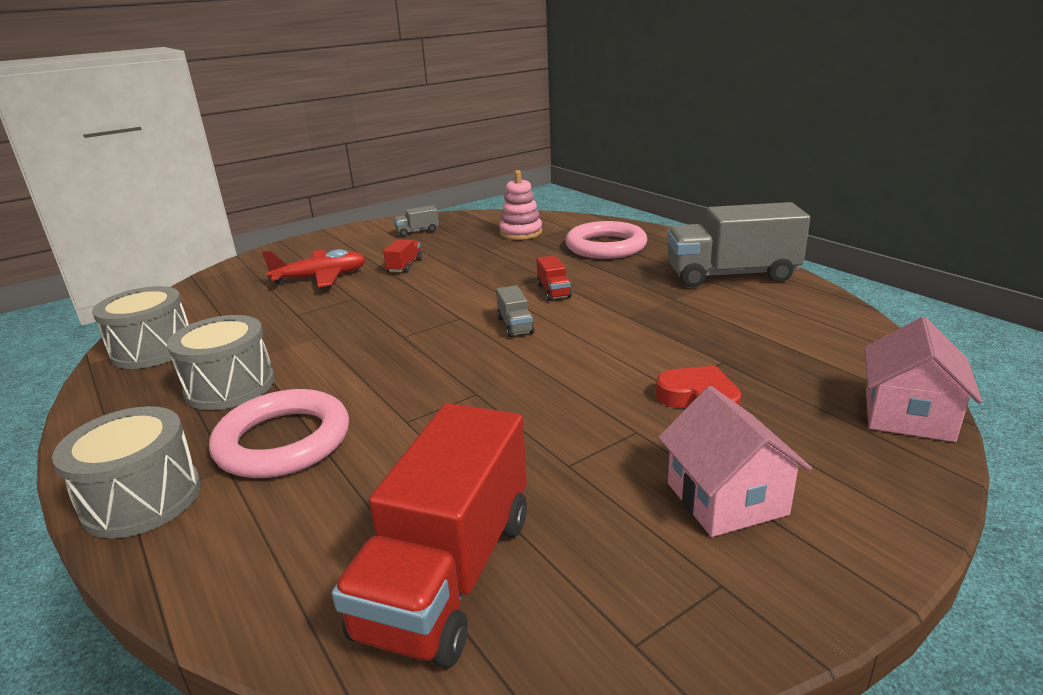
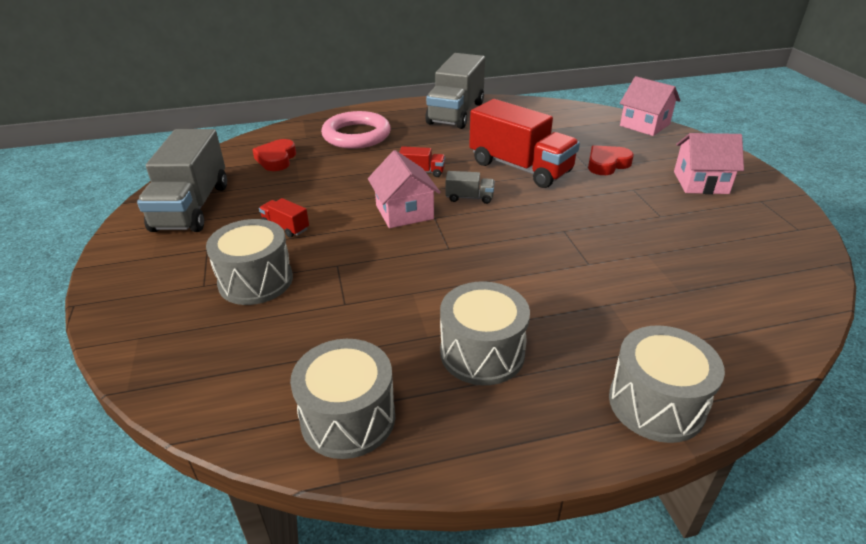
camera: 70 degrees left, 10 degrees up
pink ring [209,389,349,478] -> none
red plane [262,249,366,287] -> grey drum [206,219,293,305]
red truck [332,403,527,668] -> red truck moved to [469,99,580,188]
grey truck [393,205,439,237] -> grey truck [137,129,227,232], size x2.35
pink stacking toy [499,170,542,240] -> red heart [252,139,296,171]
none -> pink house [368,150,441,228]

